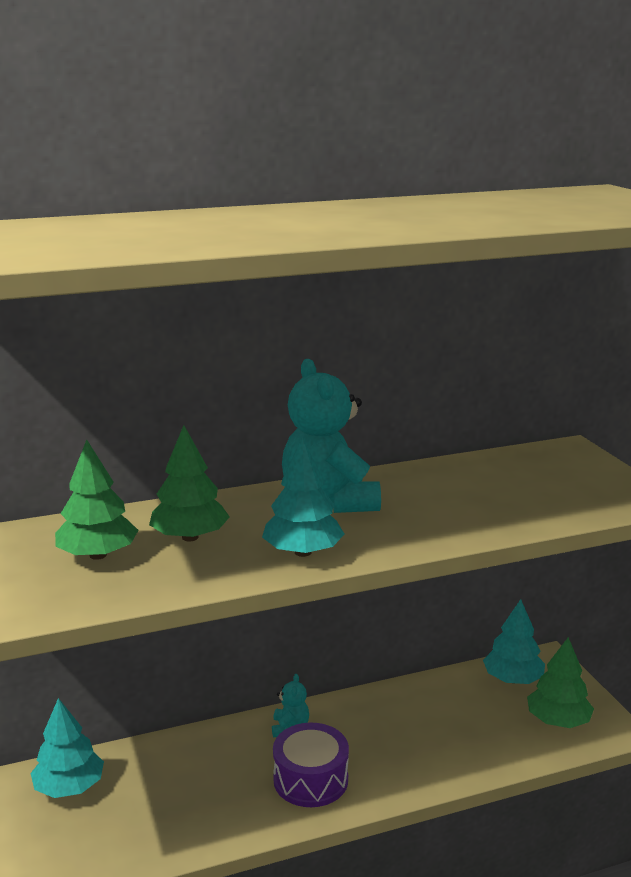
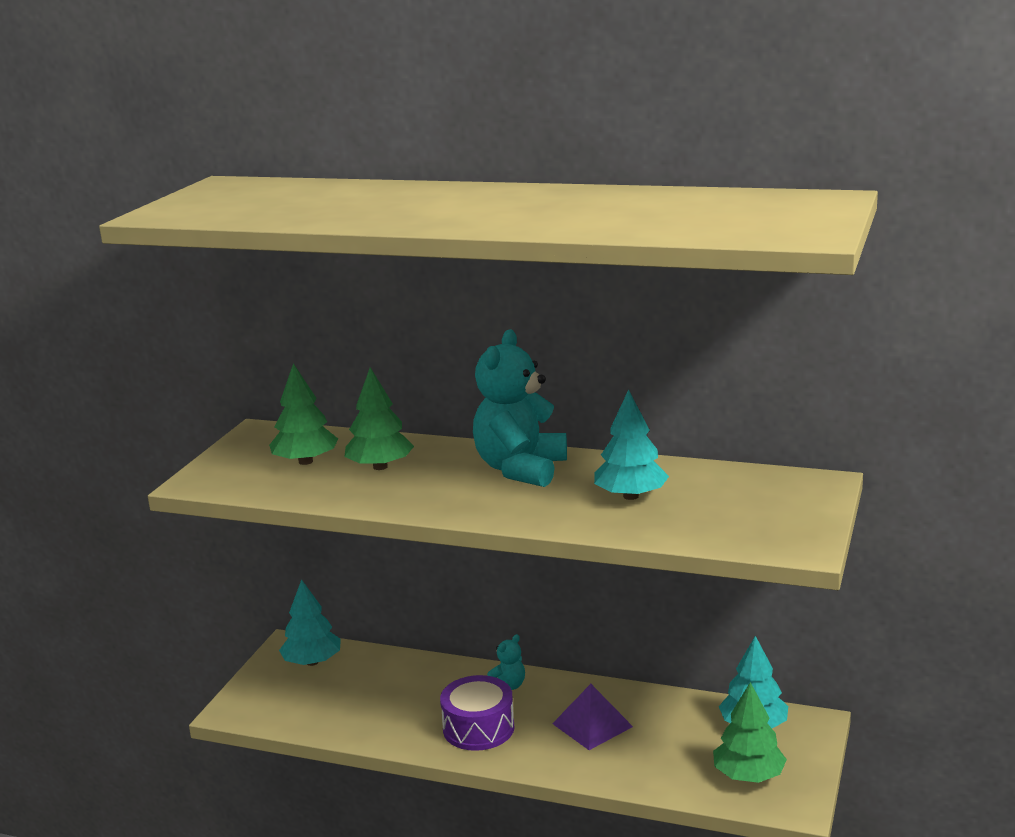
camera: 40 degrees right, 0 degrees up
turquoise tree [262,437,344,557] -> turquoise tree moved to [594,389,669,500]
none -> purple pyramid [552,684,633,750]

